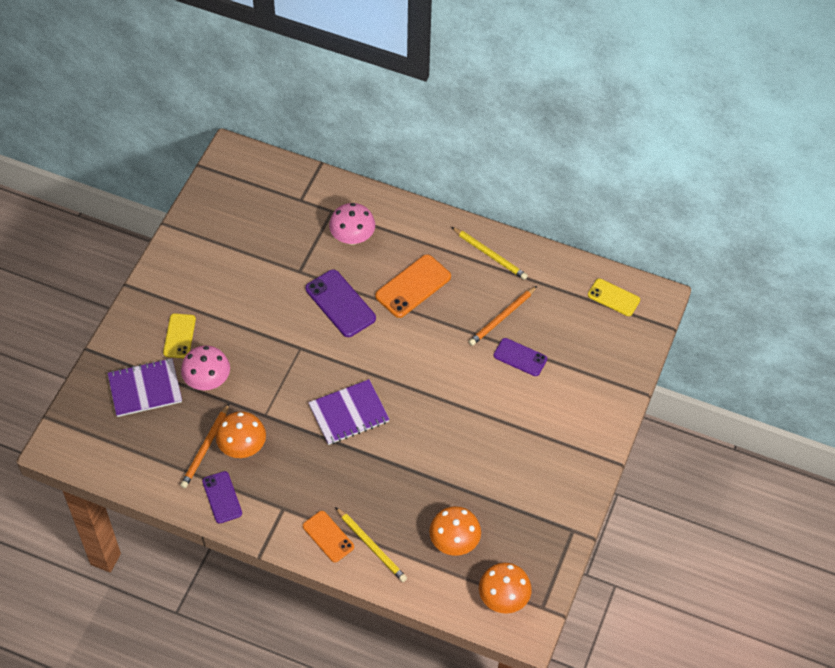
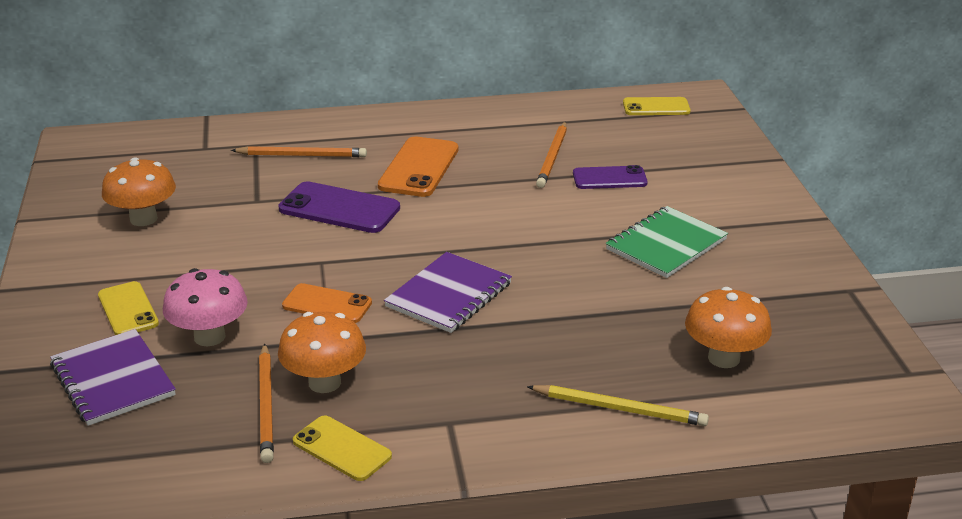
camera: 30 degrees left, 25 degrees down
purple notebook [108,358,182,417] -> purple notebook turned 75 degrees counterclockwise [50,329,176,426]
purple phone [202,471,242,524] -> yellow phone [293,416,392,481]
orange phone [303,511,354,562] -> orange phone moved to [282,283,372,323]
pink mushroom [329,203,375,245] -> orange pencil [231,146,367,157]
yellow pencil [452,227,528,280] -> none
orange mushroom [479,563,532,614] -> orange mushroom moved to [102,158,176,226]
none -> green notebook [606,206,728,278]

